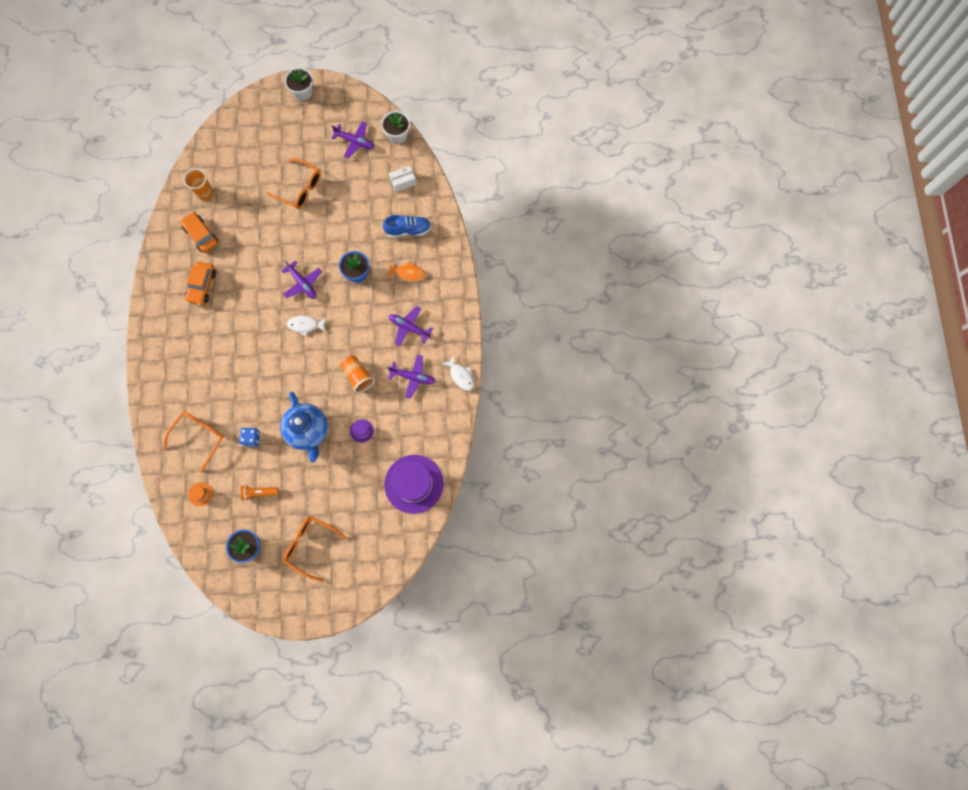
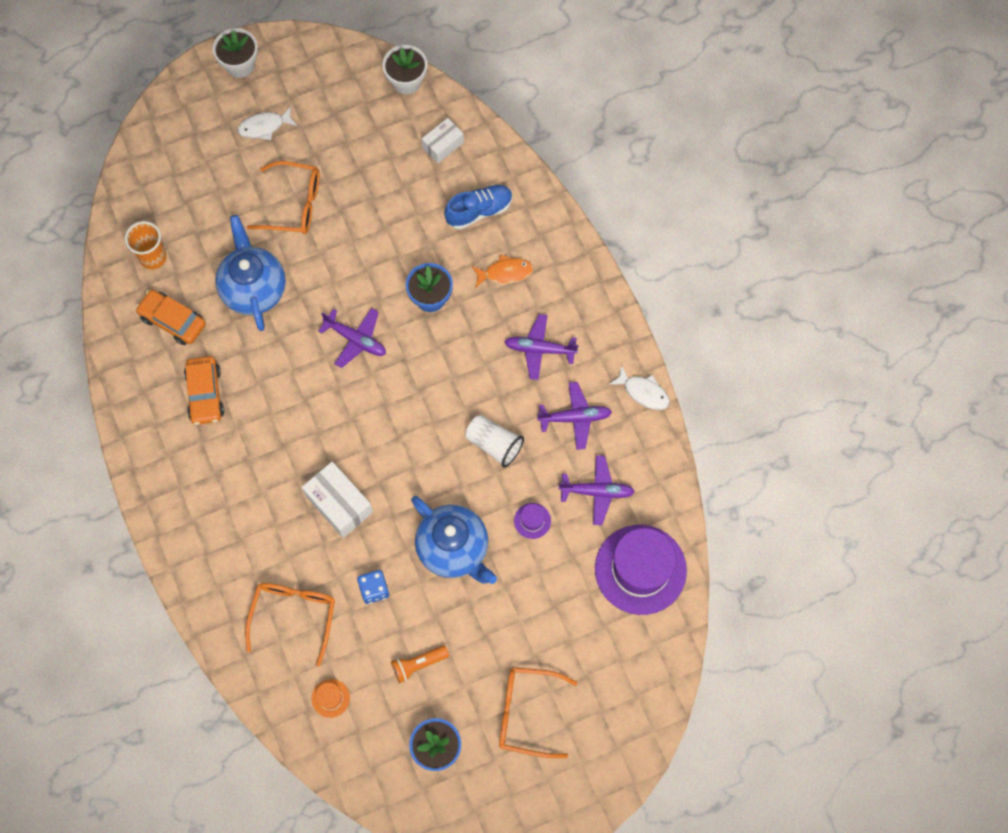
camera: 20 degrees left, 5 degrees down
white fish [287,316,327,337] -> white fish moved to [237,106,297,140]
purple plane [331,122,374,159] -> purple plane moved to [559,455,635,525]
orange cup [341,356,375,393] -> white cup [465,415,524,468]
none -> blue teapot [215,215,286,331]
none -> white box [302,462,373,538]

